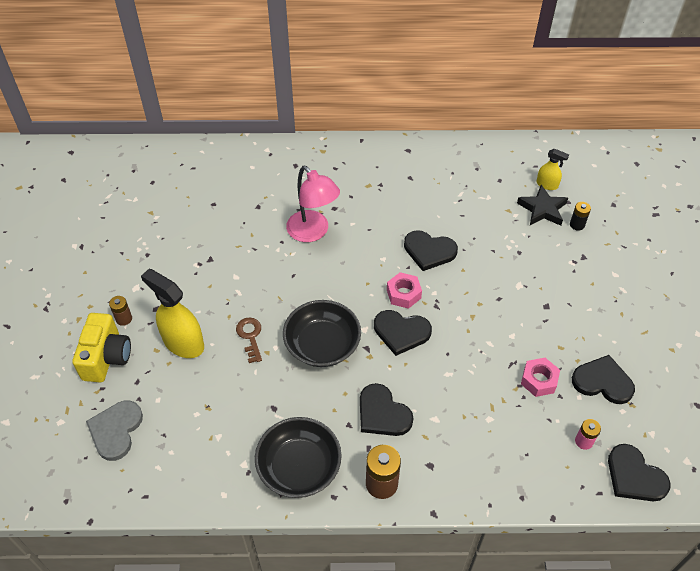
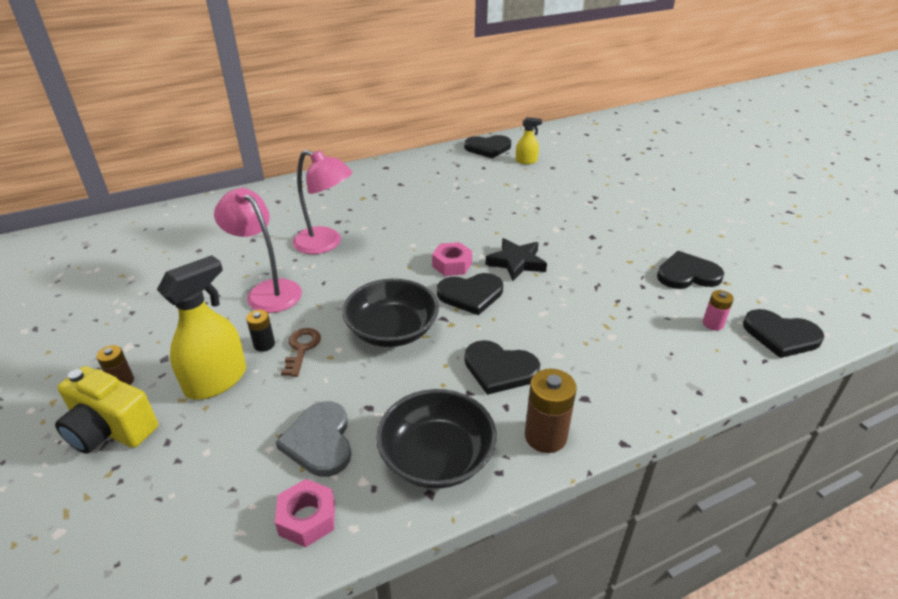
camera: 25 degrees left, 15 degrees down
yellow camera [72,313,131,382] -> yellow camera turned 135 degrees clockwise [55,366,158,454]
grey heart [86,401,143,461] -> grey heart moved to [276,401,351,477]
yellow spray bottle [141,269,204,358] -> yellow spray bottle turned 120 degrees clockwise [157,255,246,400]
brown key [236,317,262,363] -> brown key turned 45 degrees clockwise [281,328,321,377]
black heart [404,230,458,271] -> black heart moved to [464,135,511,158]
black star [517,185,568,226] -> black star moved to [486,238,547,281]
pink nut [521,358,560,397] -> pink nut moved to [275,479,335,547]
black battery [570,202,591,231] -> black battery moved to [246,310,275,352]
none -> pink lamp [214,188,302,313]

